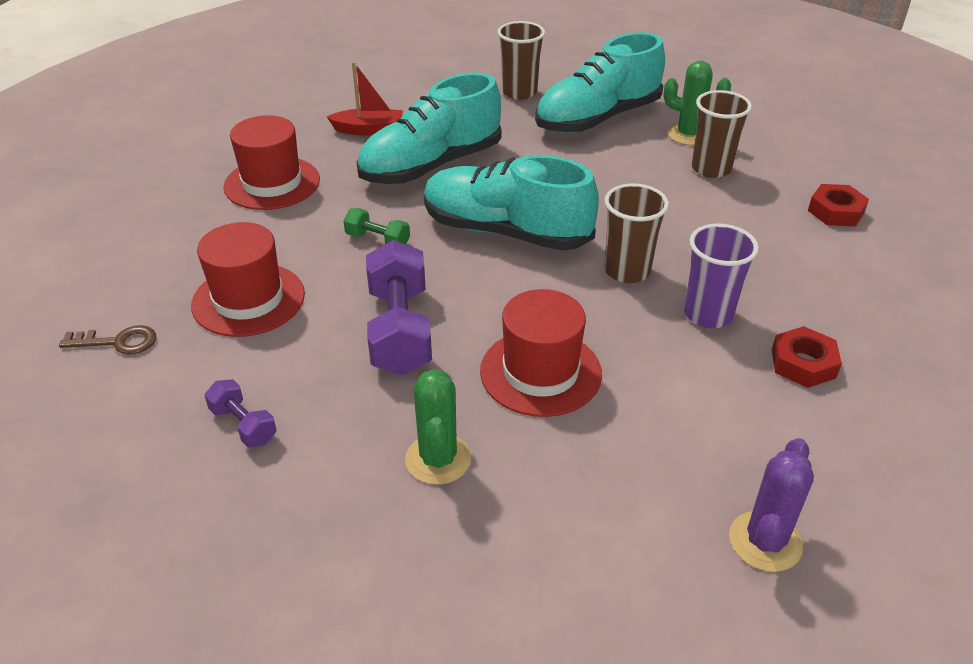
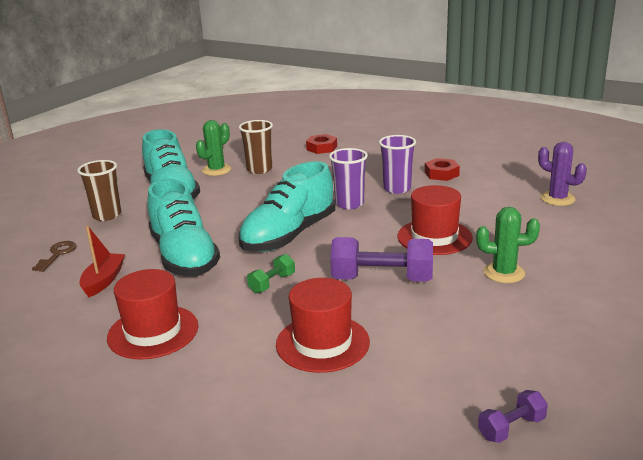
camera: 75 degrees left, 15 degrees down
brown key [59,325,156,355] -> brown key moved to [32,241,76,272]
purple dumbbell [204,379,276,448] -> purple dumbbell moved to [478,390,548,443]
brown cup [604,184,669,283] -> purple cup [329,148,368,209]

